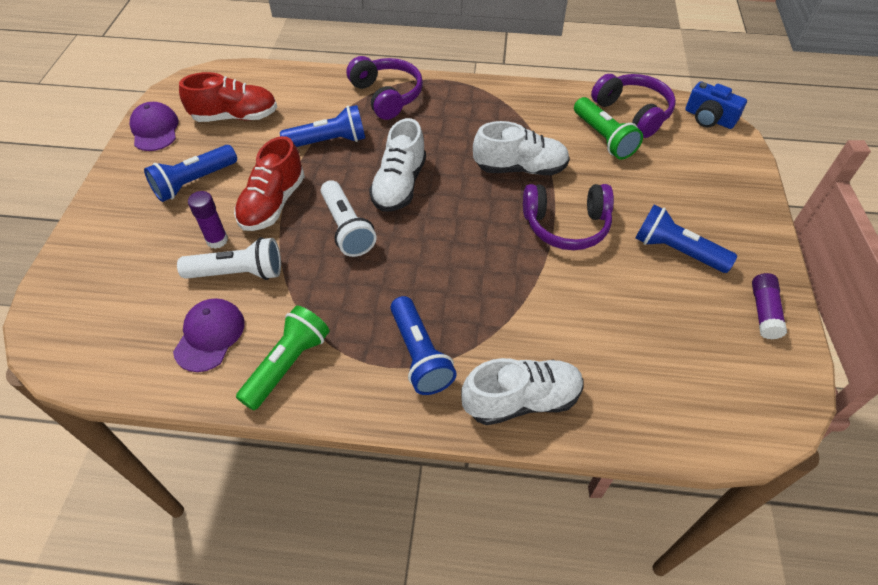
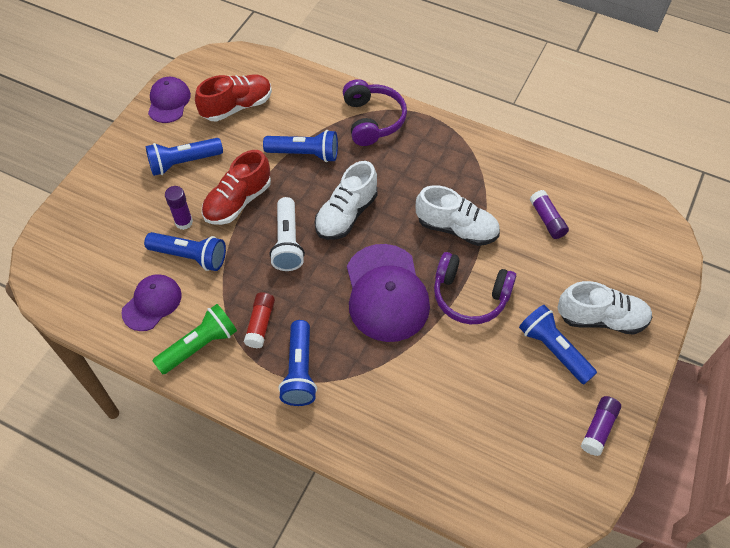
camera: 20 degrees right, 5 degrees up
white flashlight [177,237,281,280] -> blue flashlight [144,232,226,271]
red shoe [179,72,277,122] -> red shoe turned 45 degrees counterclockwise [195,74,272,122]
white shoe [461,358,584,425] -> white shoe moved to [557,281,652,335]
green flashlight [574,97,643,160] -> purple glue stick [530,190,569,239]
purple headphones [591,74,676,138] -> none
blue camera [685,81,747,129] -> none
none -> red glue stick [244,292,275,348]
none -> purple cap [347,244,430,342]

